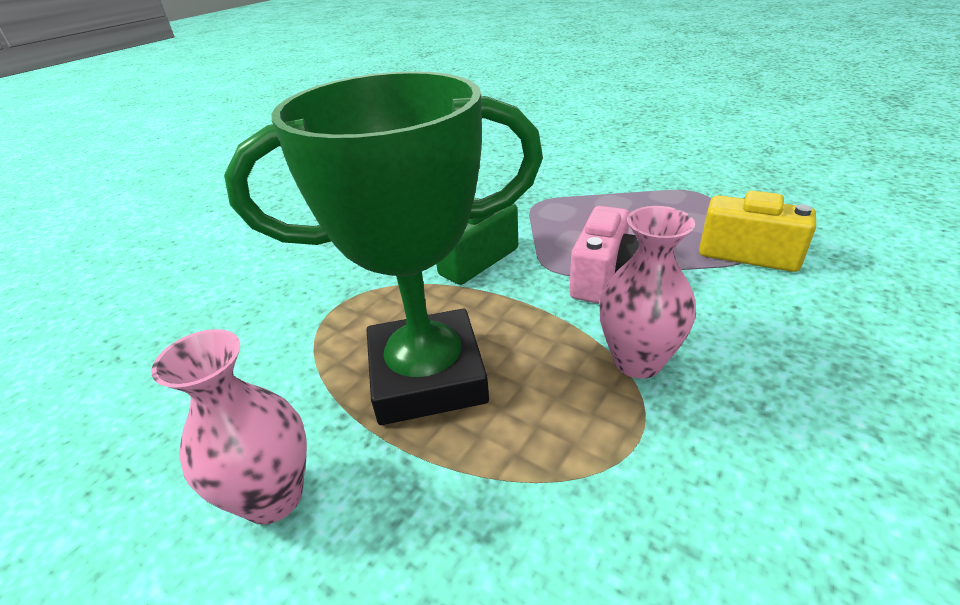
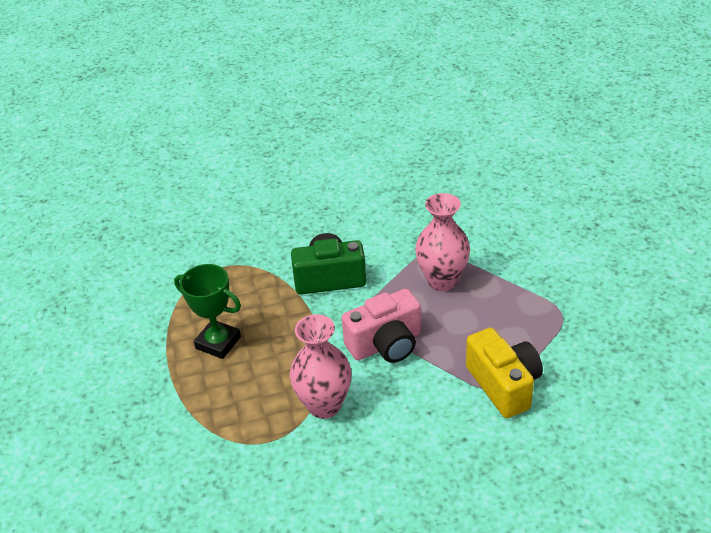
camera: 40 degrees right, 5 degrees up
pink vase [151,329,307,524] -> pink vase moved to [415,193,470,291]
green trophy [224,71,543,425] -> green trophy [174,264,241,359], size x0.49

